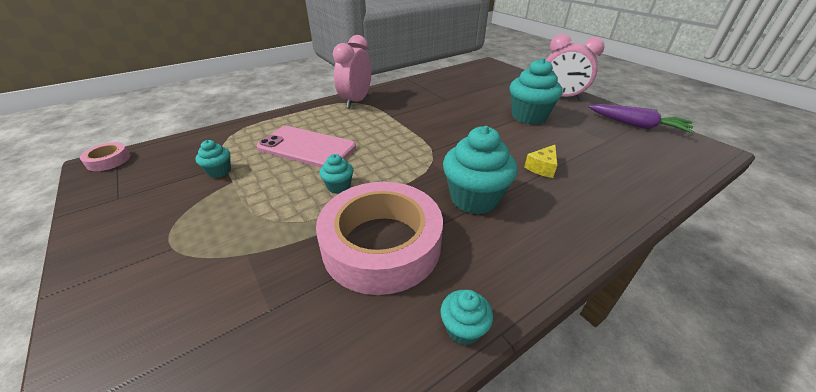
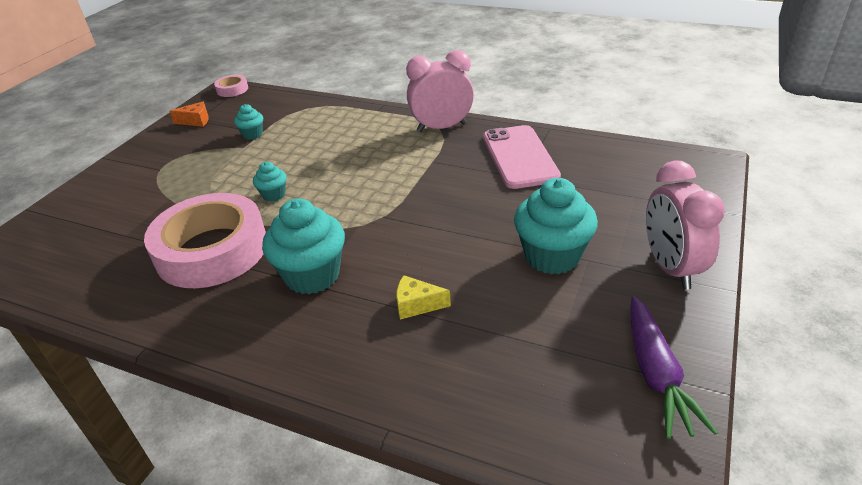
camera: 60 degrees right, 0 degrees up
pink phone [257,126,356,168] -> pink phone moved to [483,125,561,189]
turquoise cupcake [440,290,493,345] -> none
none -> orange cheese [169,102,209,127]

